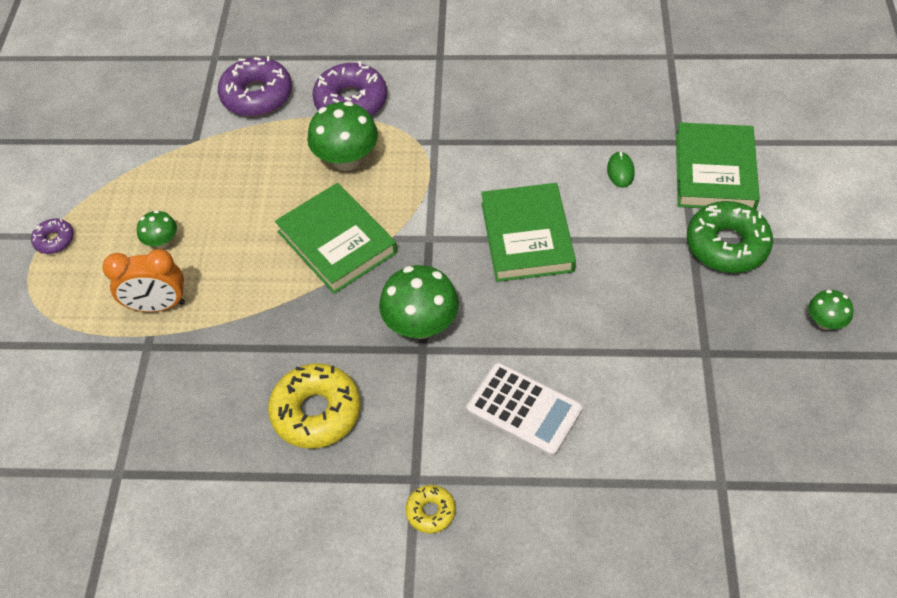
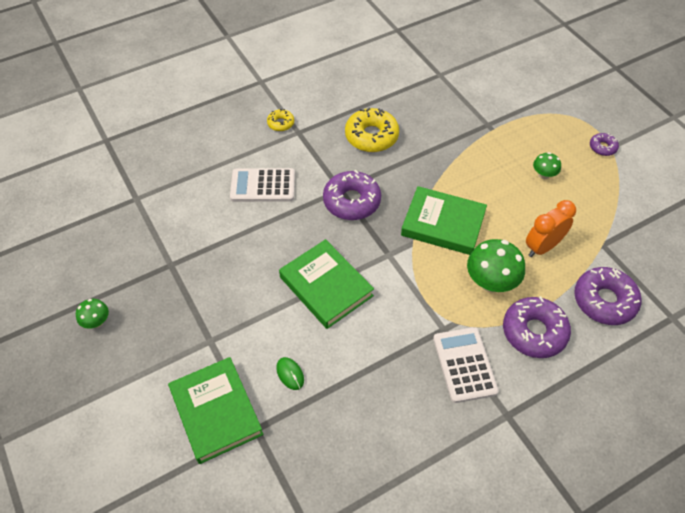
camera: 145 degrees right, 0 degrees up
orange clock [102,249,185,312] -> orange clock moved to [526,200,576,257]
green mushroom [379,265,459,339] -> purple donut [323,170,381,220]
green donut [687,201,773,273] -> none
none -> white calculator [433,327,499,403]

